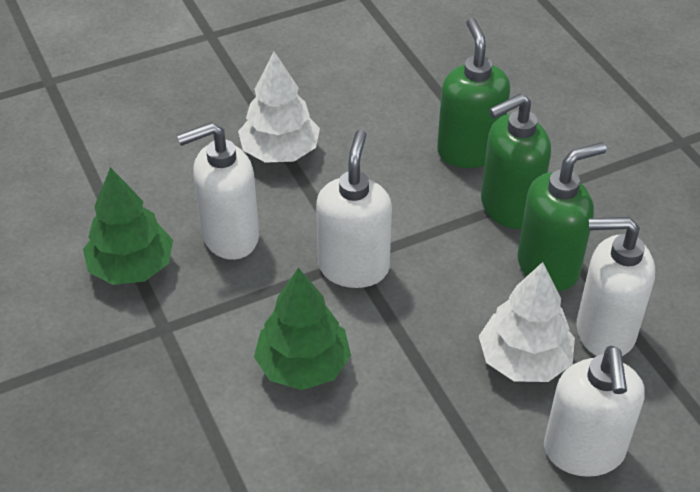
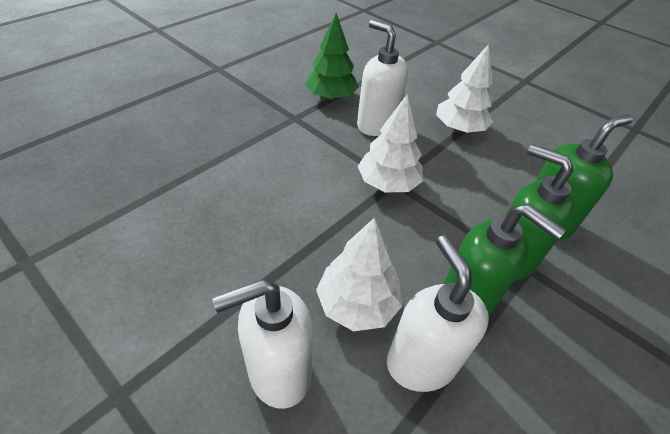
camera: 65 degrees right, 0 degrees up
green tree [254,268,351,390] -> none
white soap dispenser [316,130,392,288] -> white tree [358,94,423,192]

